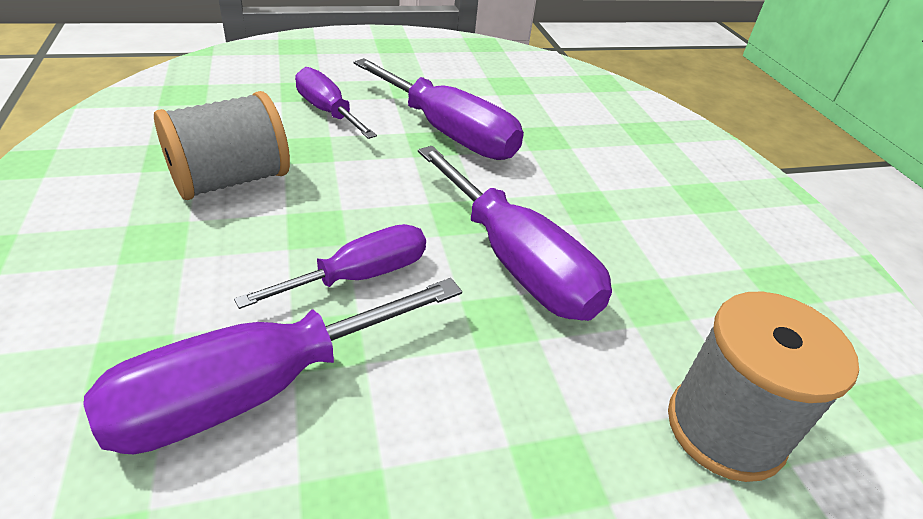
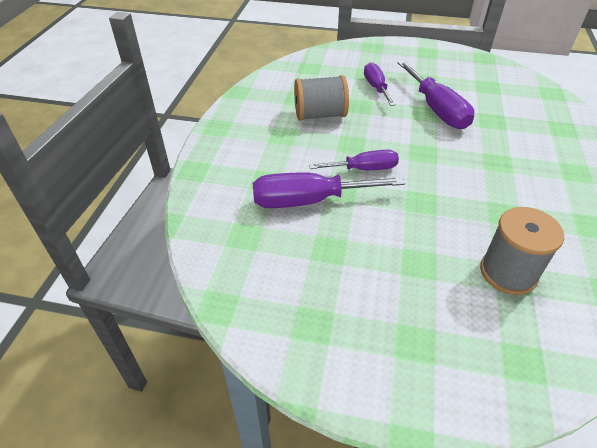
camera: 30 degrees right, 5 degrees up
purple screwdriver [418,146,612,321] -> none

